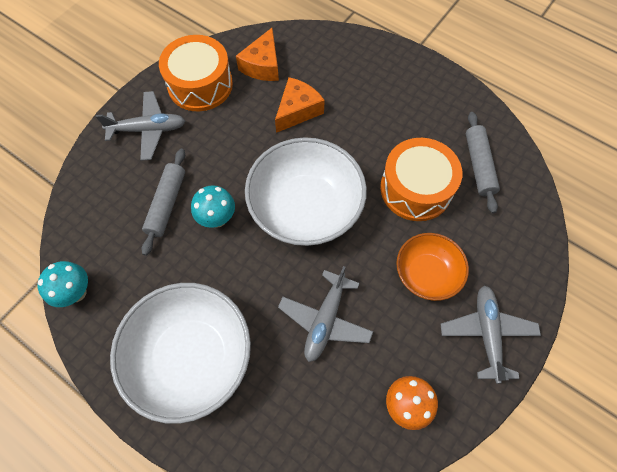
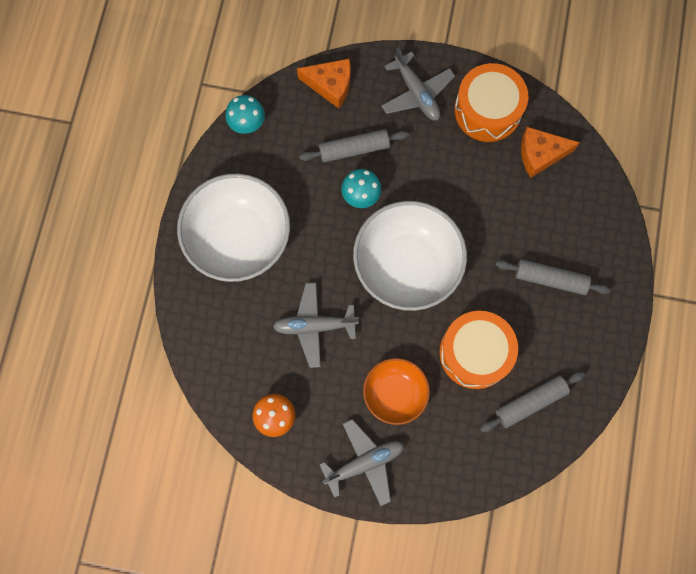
camera: 65 degrees right, 10 degrees up
orange cheese [275,77,325,133] -> orange cheese moved to [297,59,351,109]
none -> grey rolling pin [496,259,611,295]

